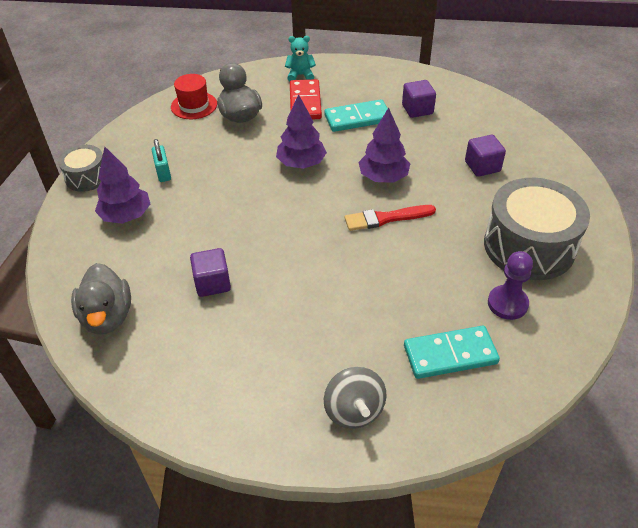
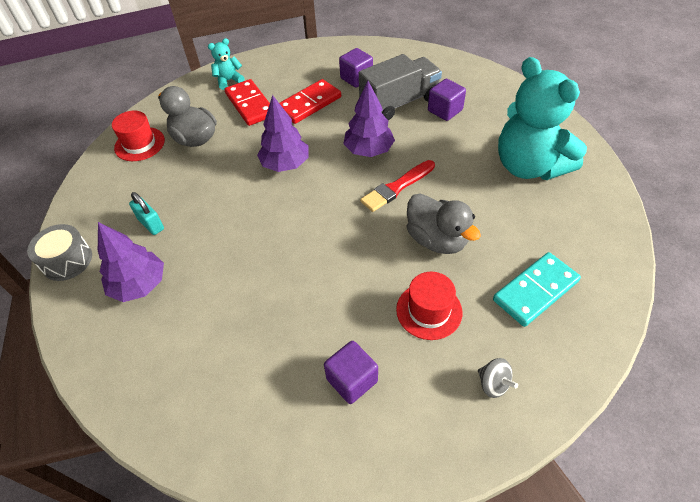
camera: 25 degrees left, 5 degrees up
grey duck [71,263,131,335] -> grey duck moved to [407,194,481,254]
purple cube [190,248,231,297] -> purple cube moved to [324,341,378,404]
turquoise domino [324,99,388,132] -> red domino [279,79,341,124]
grey spinning top [324,367,386,429] -> grey spinning top [478,358,518,398], size x0.61
grey drum [484,178,590,280] -> turquoise teddy bear [498,57,587,180]
purple pawn [488,251,533,320] -> none
none -> grey truck [359,54,442,120]
none -> red hat [396,272,462,340]

